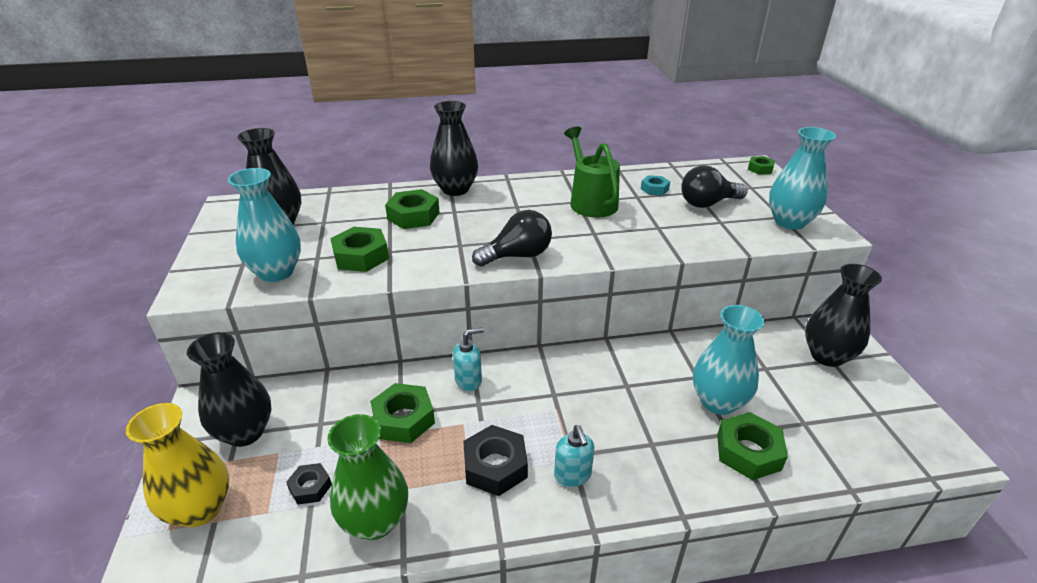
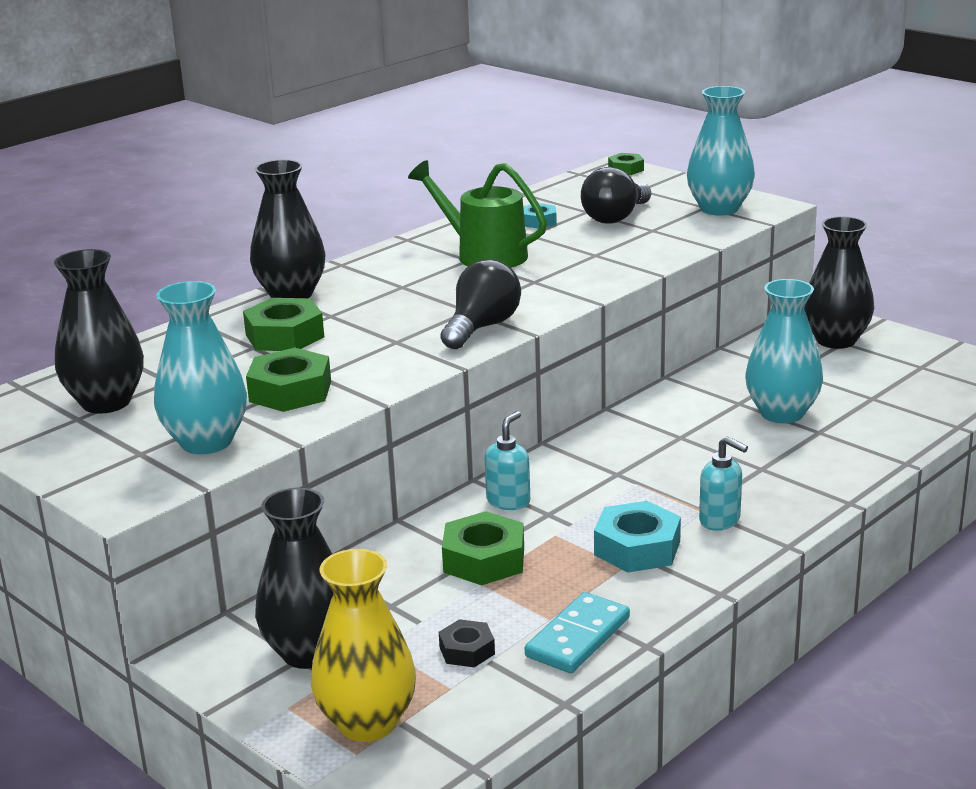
camera: 35 degrees left, 10 degrees down
green vase [327,414,408,540] -> turquoise domino [525,592,630,673]
black nut [463,425,528,496] -> turquoise nut [594,501,681,573]
green nut [717,412,788,480] -> none

